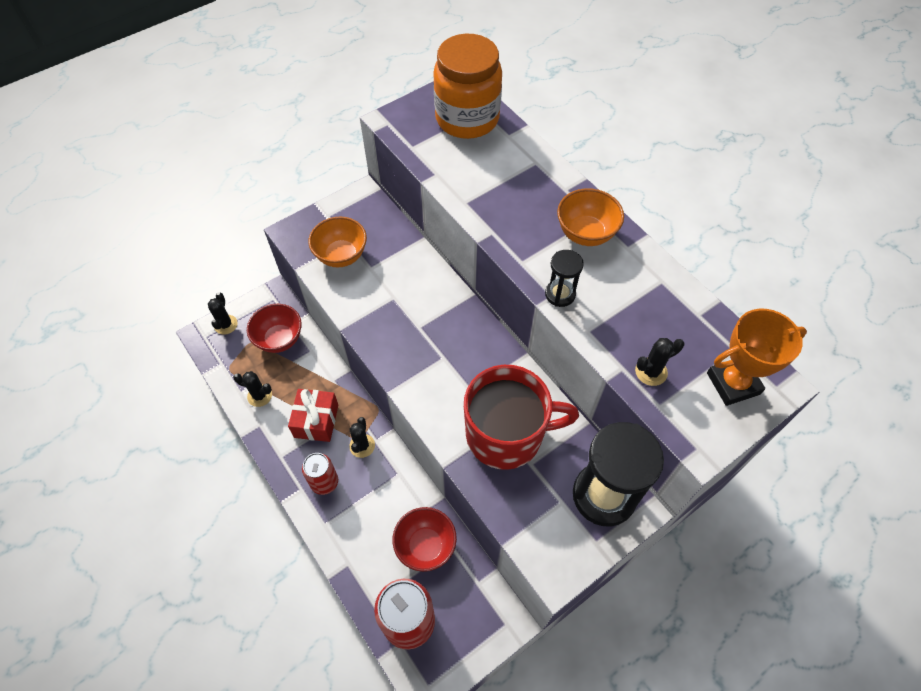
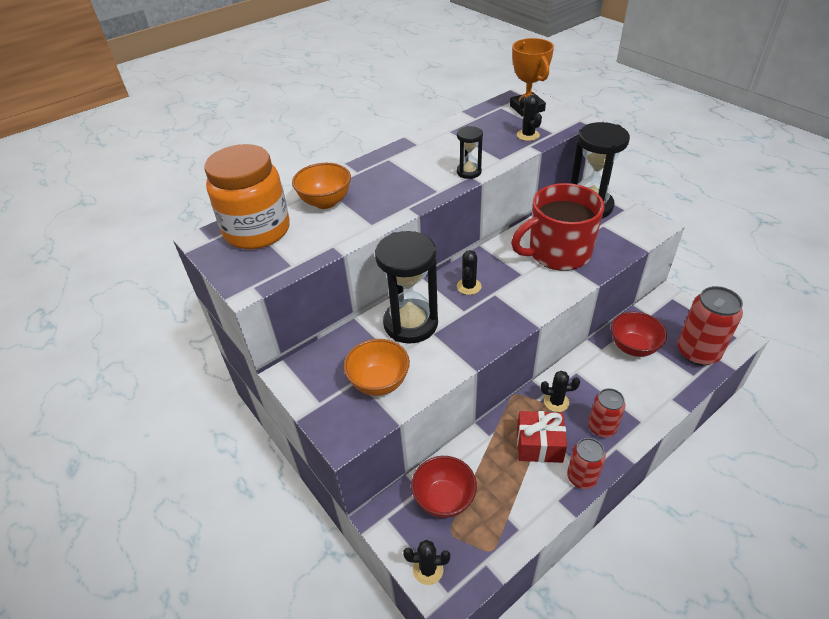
camera: 90 degrees left, 15 degrees down
black cactus [233,371,272,407] -> black cactus moved to [457,250,481,295]
red mug [464,365,579,470] -> red mug turned 105 degrees counterclockwise [511,183,604,271]
orange bowl [557,188,624,246] -> orange bowl moved to [292,163,351,209]
none -> black hourglass [375,231,438,344]
none -> red can [567,438,606,489]

